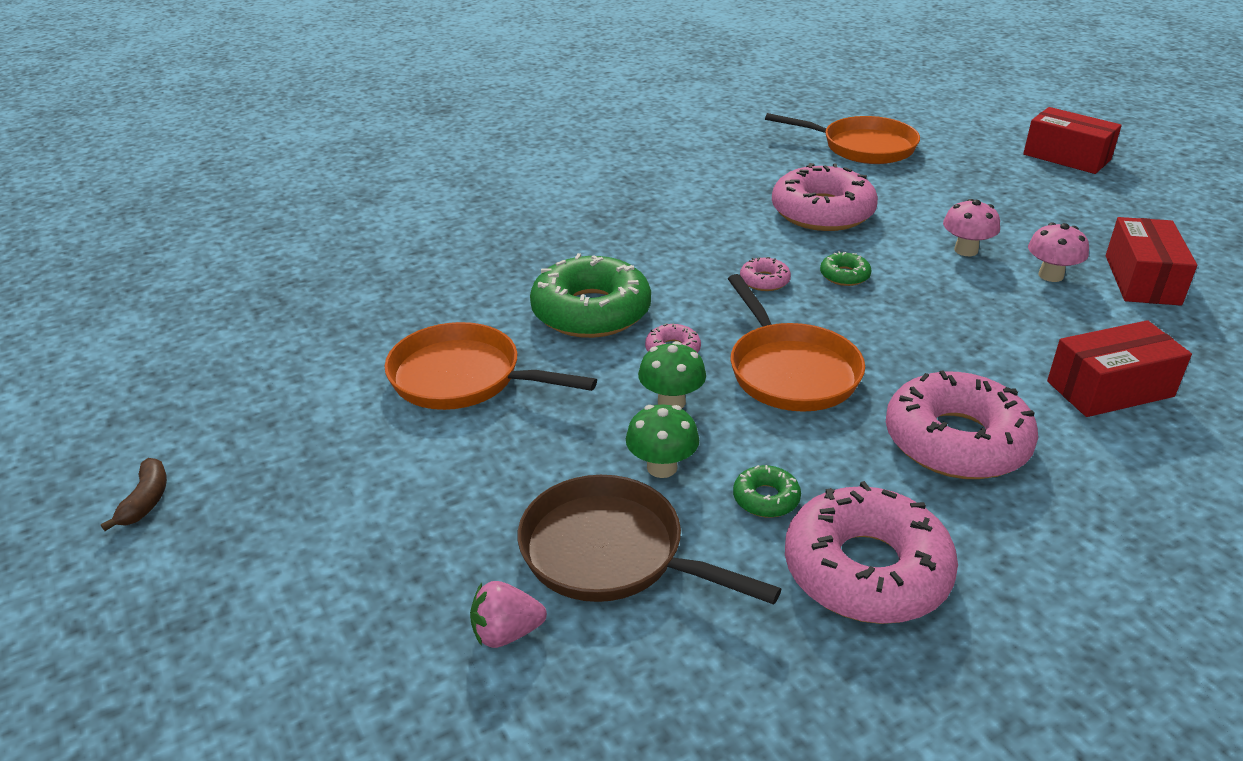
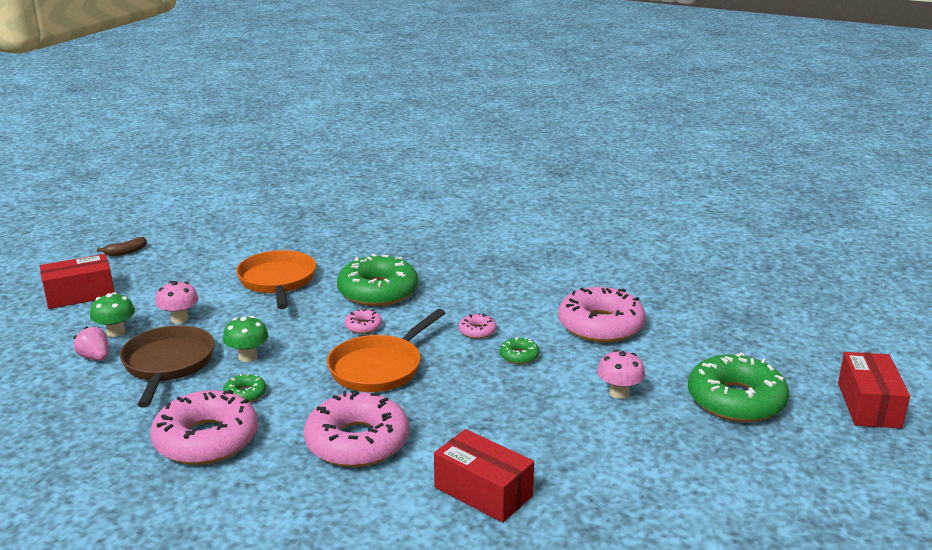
camera: 55 degrees right, 10 degrees down
green mushroom [638,341,706,409] -> green mushroom moved to [90,292,135,337]
orange pan [765,113,920,164] -> none
pink mushroom [1028,223,1089,282] -> pink mushroom moved to [155,281,199,324]
red box [1106,217,1197,306] -> red box moved to [40,254,114,309]
none -> green donut [688,352,789,422]

